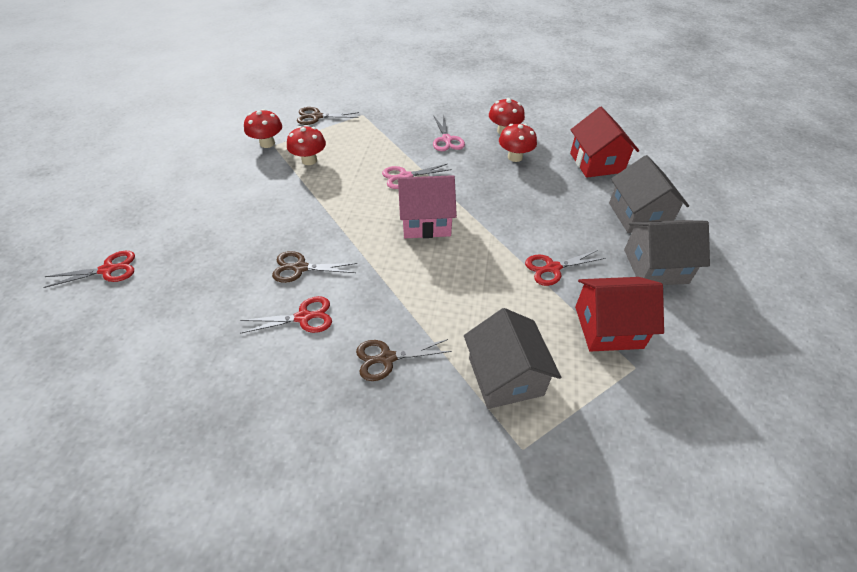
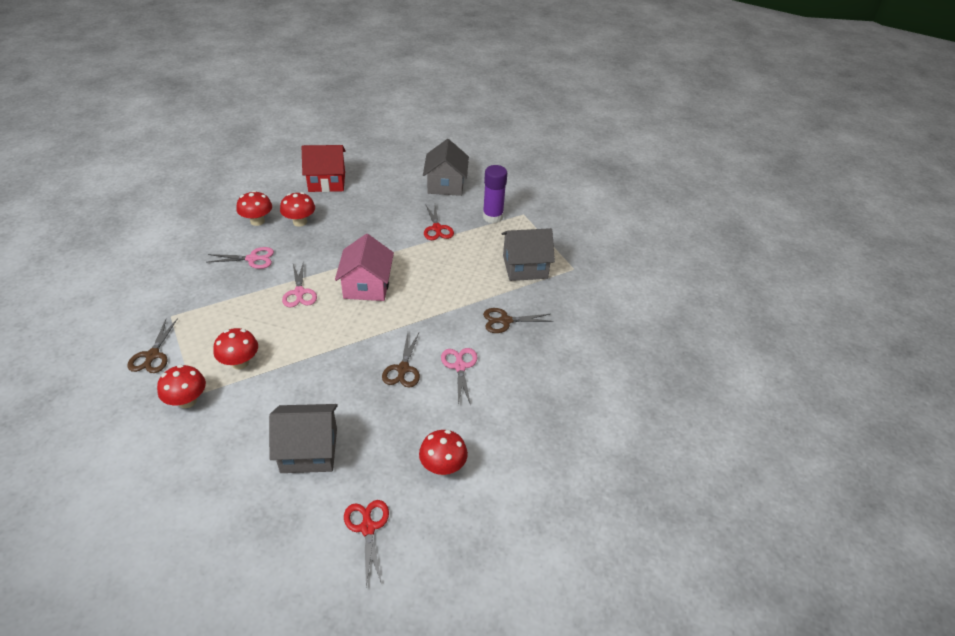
camera: 85 degrees left, 5 degrees down
red scissors [240,296,332,334] -> pink scissors [441,348,478,405]
brown scissors [356,339,452,381] -> brown scissors turned 90 degrees clockwise [483,308,553,333]
red house [575,277,664,352] -> purple glue stick [483,165,507,223]
grey house [609,155,689,233] -> grey house moved to [269,404,338,473]
none -> red mushroom [419,430,468,475]

